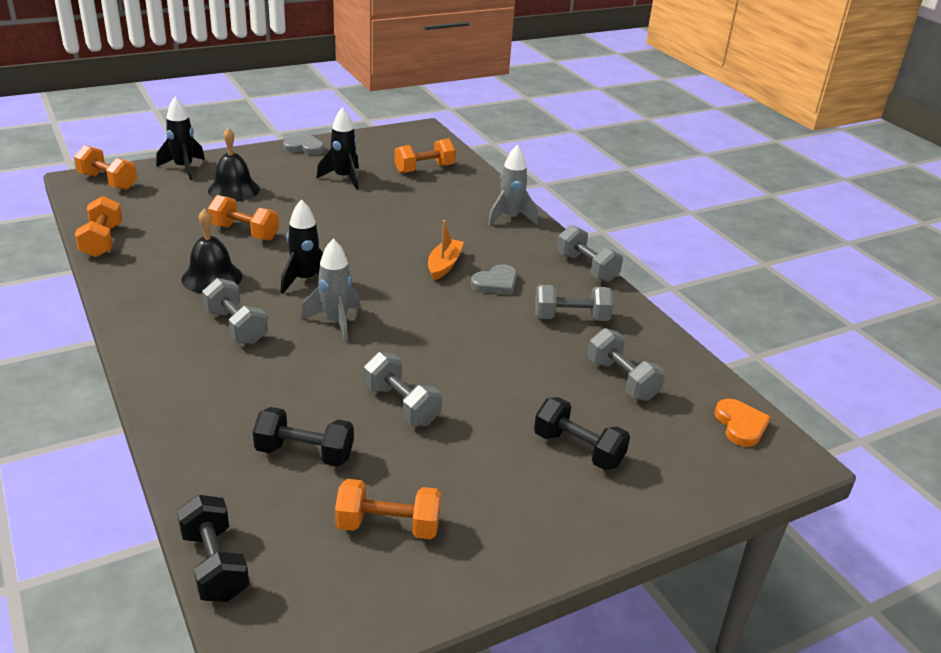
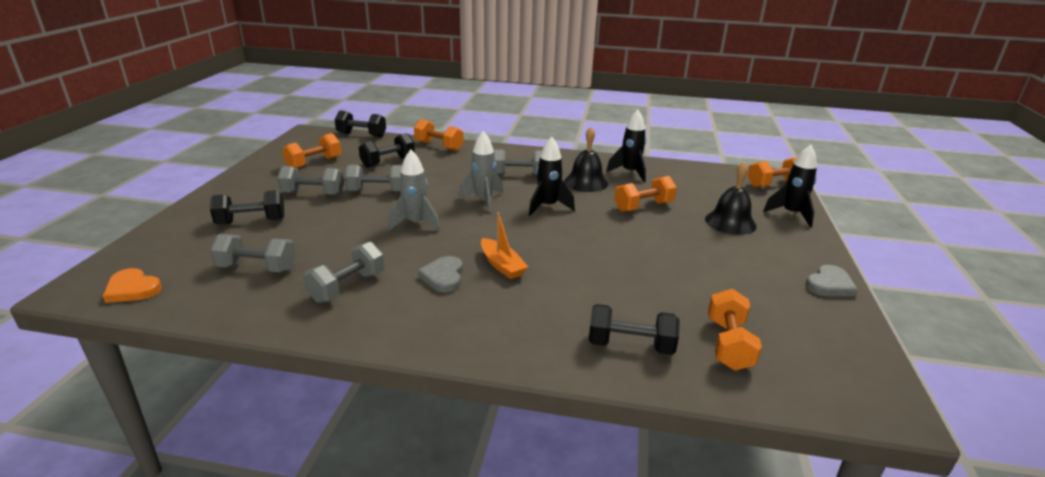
camera: 130 degrees right, 5 degrees down
orange dumbbell [75,196,123,257] -> orange dumbbell moved to [414,119,464,151]
black rocket [316,107,359,190] -> black rocket moved to [606,110,646,182]
grey rocket [488,144,538,226] -> grey rocket moved to [388,149,440,232]
grey dumbbell [557,225,623,282] -> grey dumbbell moved to [277,166,344,195]
none -> black dumbbell [589,304,680,355]

